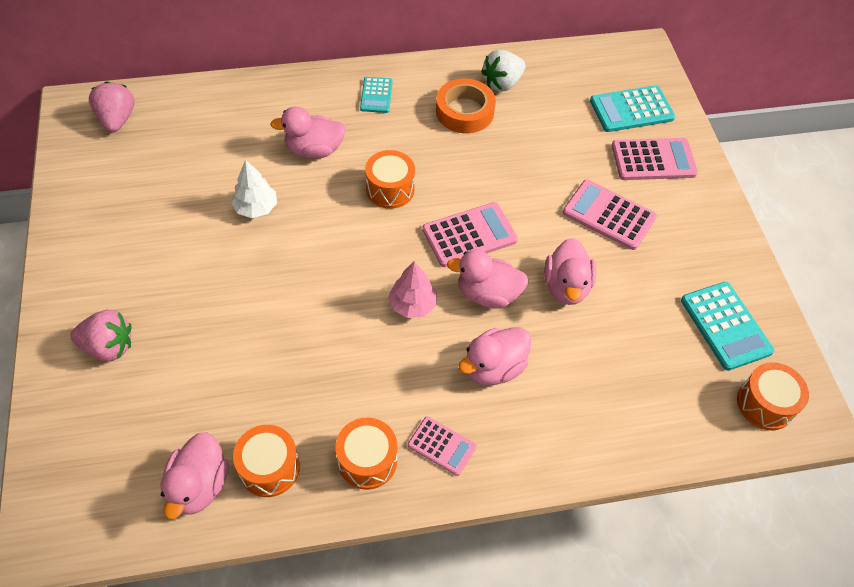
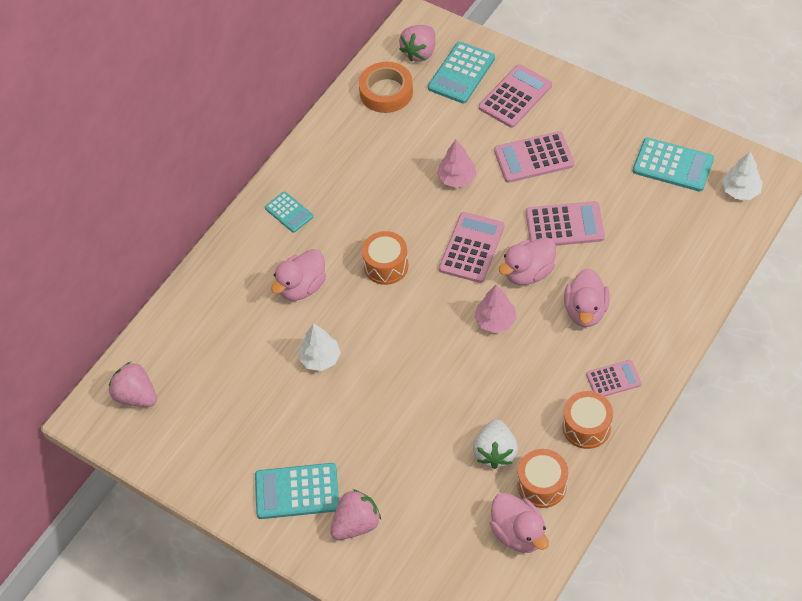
camera: 40 degrees left, 0 degrees up
orange tape [436,79,496,133] -> orange tape moved to [359,62,413,113]
white strawberry [481,50,526,92] -> white strawberry moved to [473,419,518,469]
pink duck [544,238,596,305] -> pink calculator [526,201,605,246]
orange drum [737,362,809,430] -> white tree [722,151,763,200]
none -> turquoise calculator [255,463,339,519]
none -> pink strawberry [399,25,436,62]
none -> pink tree [437,140,477,188]

